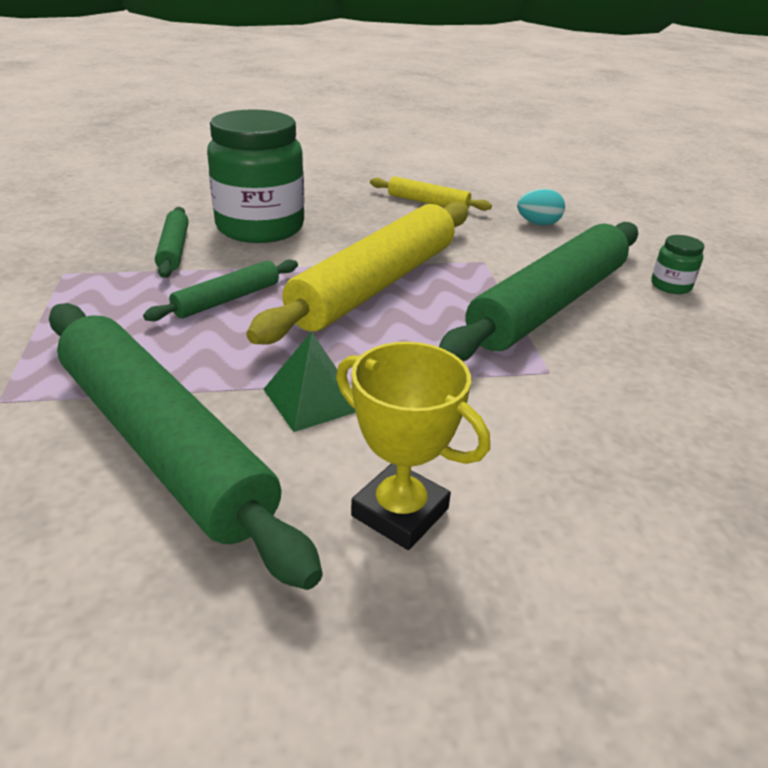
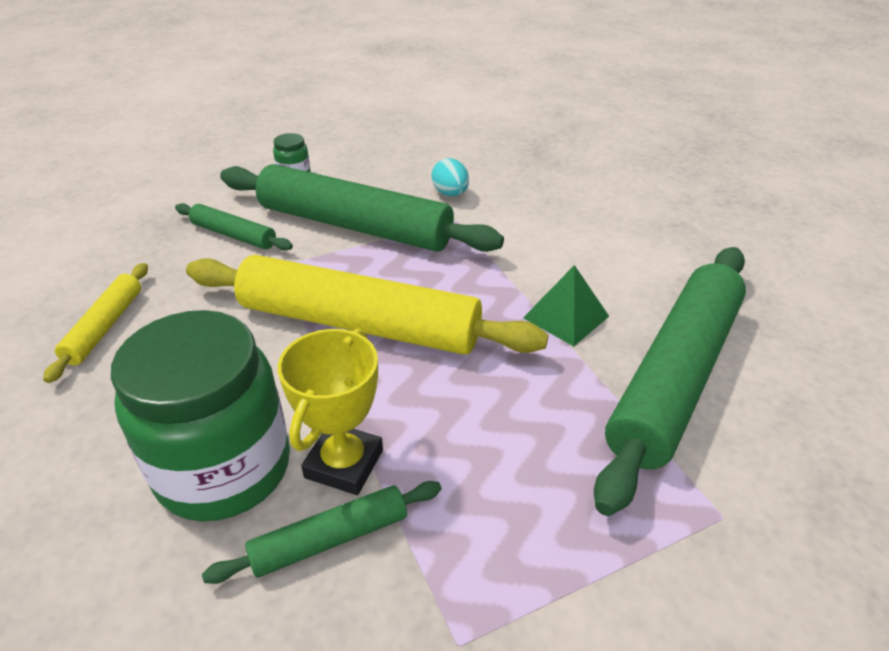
camera: 105 degrees left, 5 degrees up
green rolling pin [143,259,298,321] -> green rolling pin moved to [175,203,293,251]
yellow trophy [336,342,490,550] -> yellow trophy moved to [278,328,383,495]
turquoise egg [517,188,565,226] -> turquoise egg moved to [431,158,469,197]

